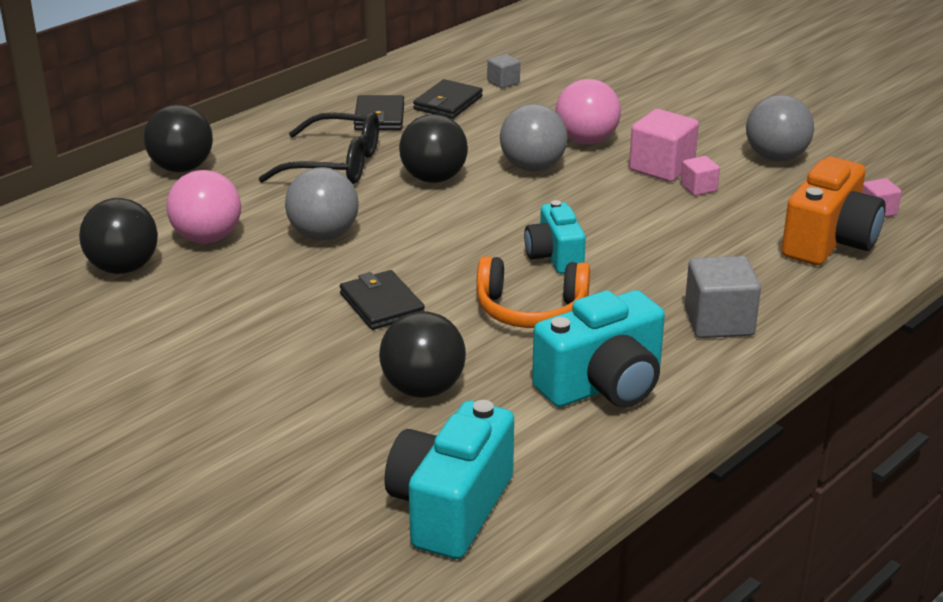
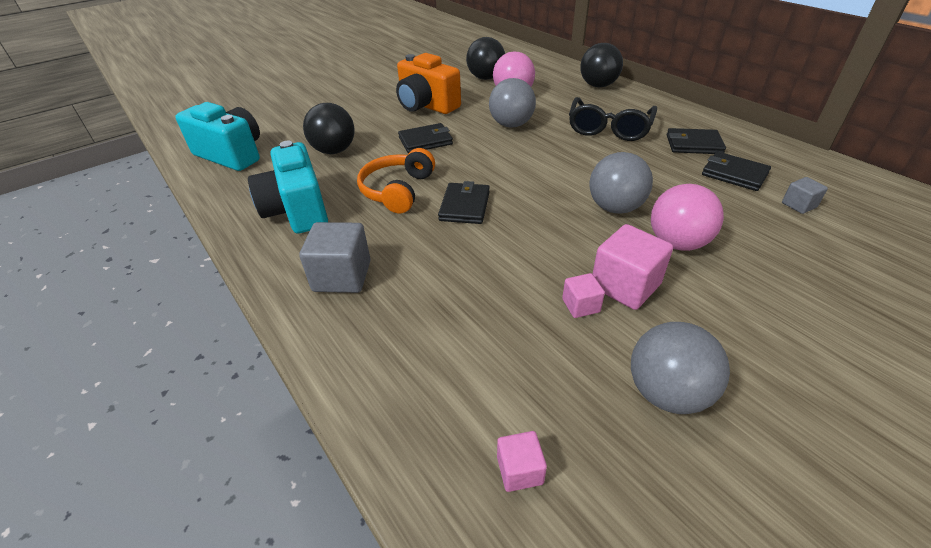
camera: 100 degrees right, 10 degrees up
black ball [399,114,468,183] -> none
turquoise camera [524,200,586,274] -> black wallet [438,181,490,224]
orange camera [782,157,886,265] -> orange camera moved to [396,53,461,114]

